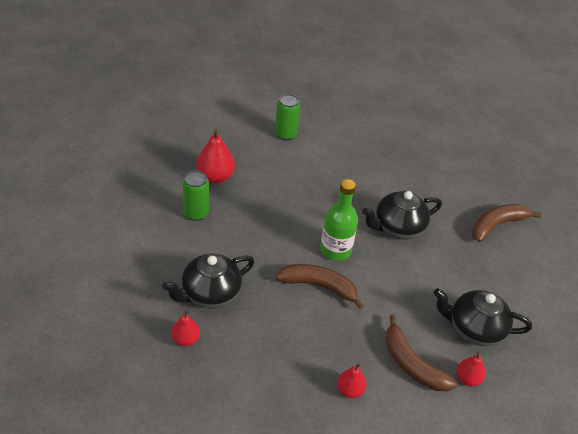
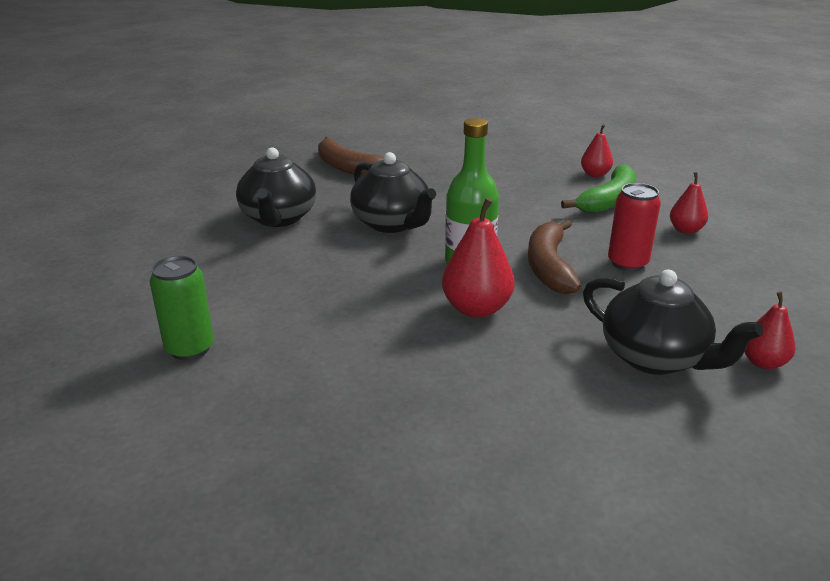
camera: 100 degrees left, 15 degrees down
green can [183,170,209,221] -> none
red pear [197,129,235,183] -> red pear moved to [442,198,514,318]
brown banana [385,315,457,391] -> green banana [561,164,636,214]
black teapot [433,288,532,346] -> black teapot moved to [236,147,316,227]
none -> red can [608,183,661,271]

